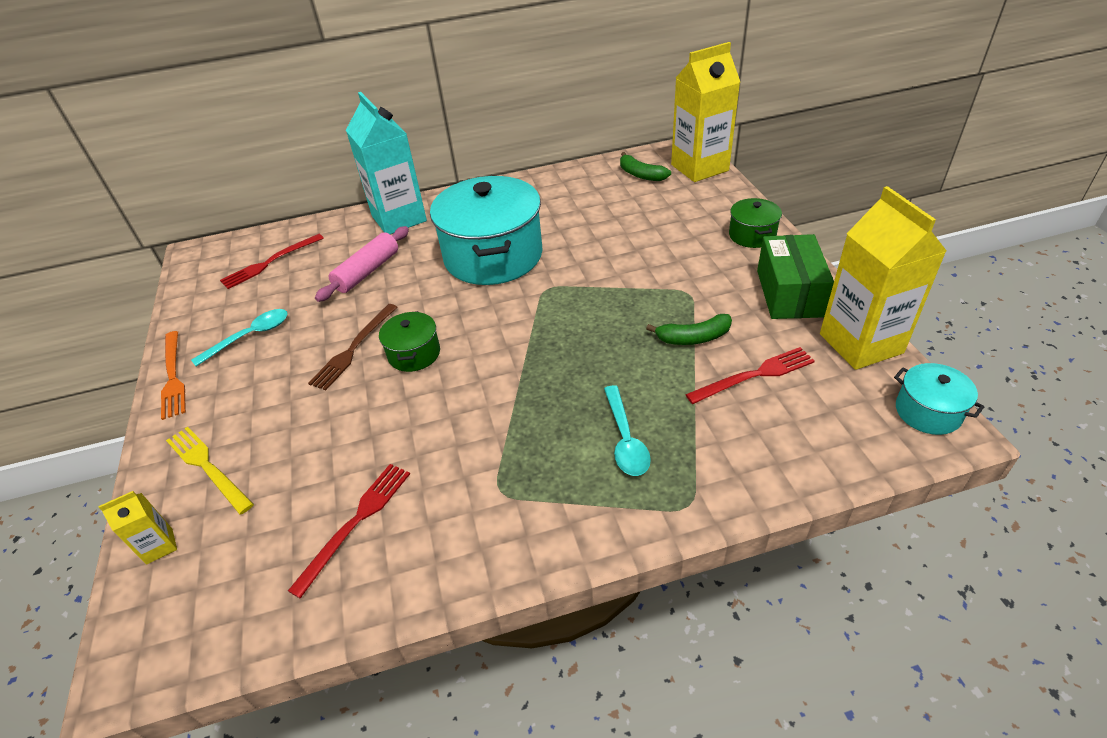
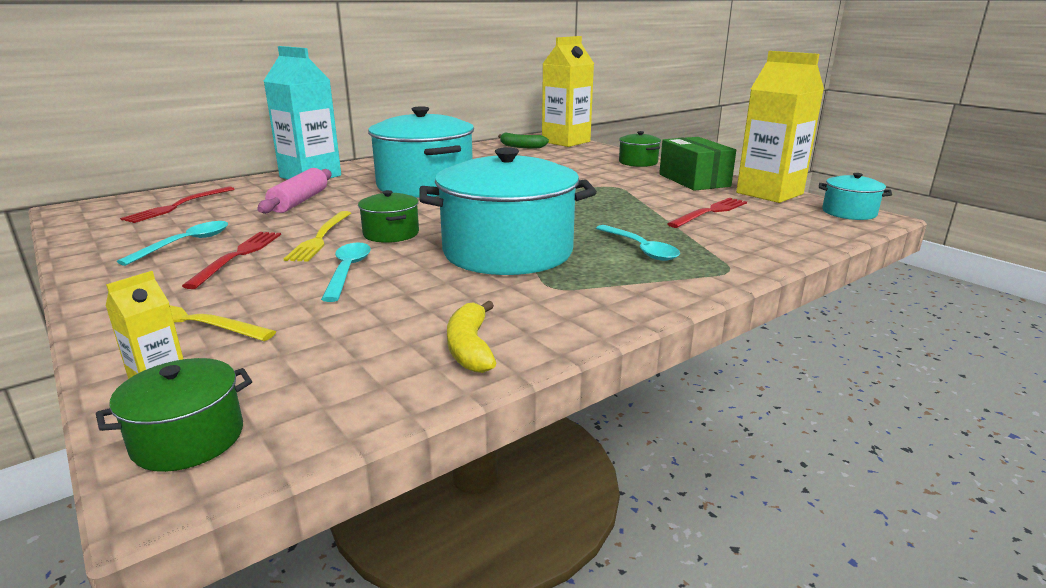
camera: 25 degrees left, 20 degrees down
orange fork [161,331,186,420] -> none
red fork [288,464,410,598] -> red fork moved to [182,232,281,289]
brown fork [308,304,398,390] -> yellow fork [284,211,351,262]
green banana [646,314,732,345] -> none
none -> green pot [96,358,252,472]
none -> turquoise spoon [321,243,371,302]
none -> turquoise pot [419,147,597,275]
none -> yellow banana [447,301,496,373]

